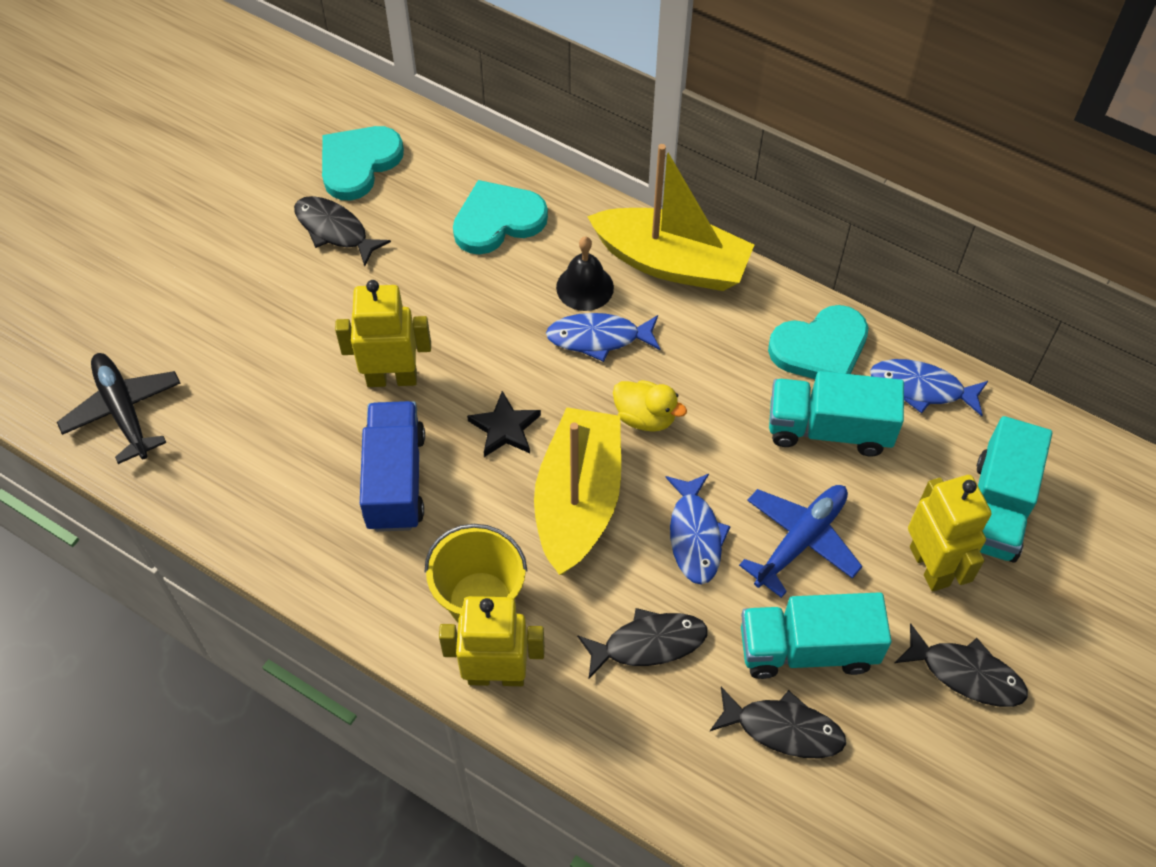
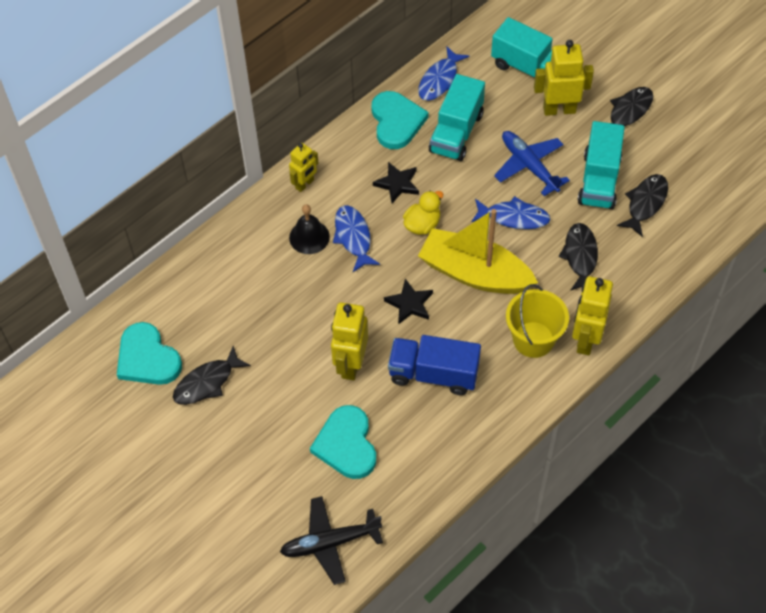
camera: 75 degrees left, 0 degrees up
turquoise heart [453,180,548,255] -> turquoise heart moved to [310,405,376,479]
blue fish [546,313,660,362] -> blue fish turned 150 degrees clockwise [333,205,380,272]
yellow boat [587,144,754,291] -> yellow robot [289,143,318,192]
none -> black star [373,162,419,203]

